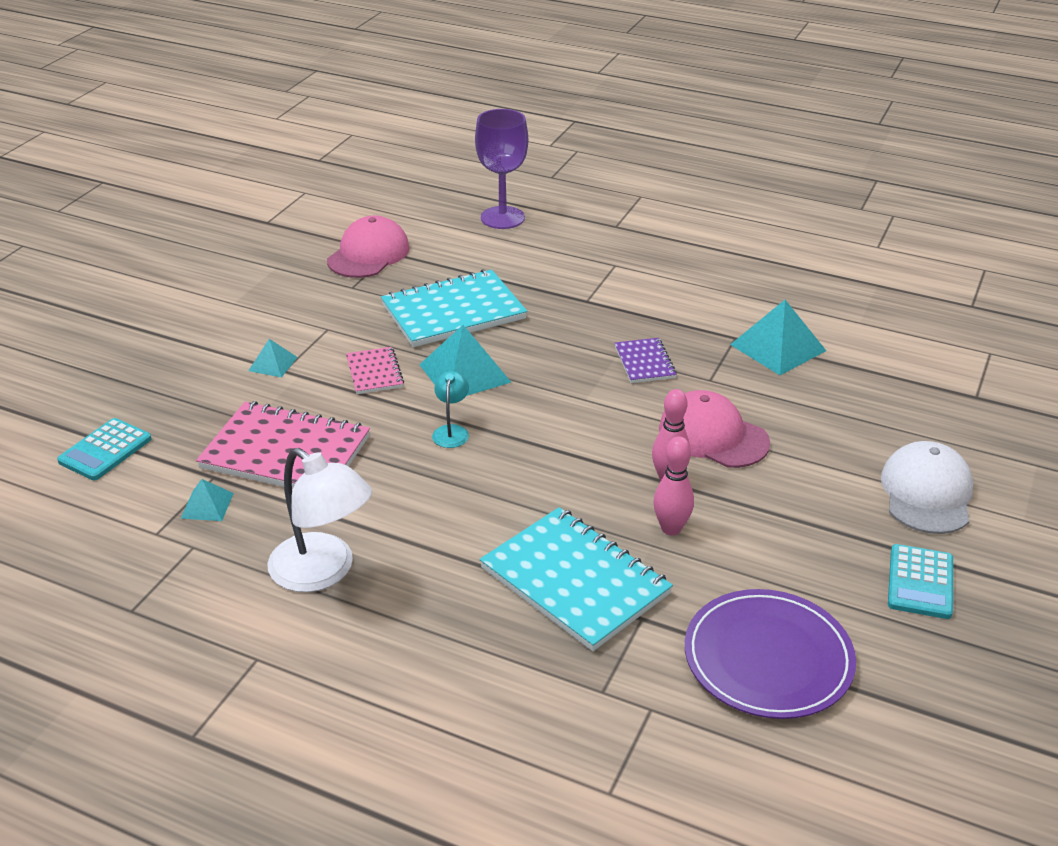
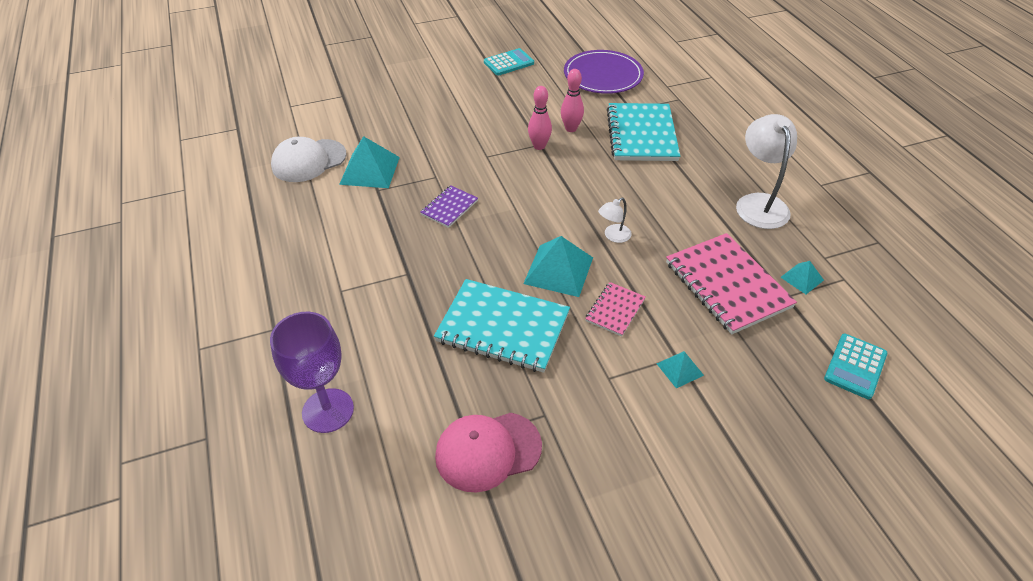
camera: 135 degrees left, 10 degrees up
turquoise calculator [57,418,152,480] -> turquoise calculator turned 135 degrees clockwise [824,334,888,399]
turquoise lamp [432,371,469,448] -> white lamp [598,198,632,243]
pink cap [659,390,770,468] -> none
white cap [881,441,973,534] -> white cap moved to [271,137,346,182]

